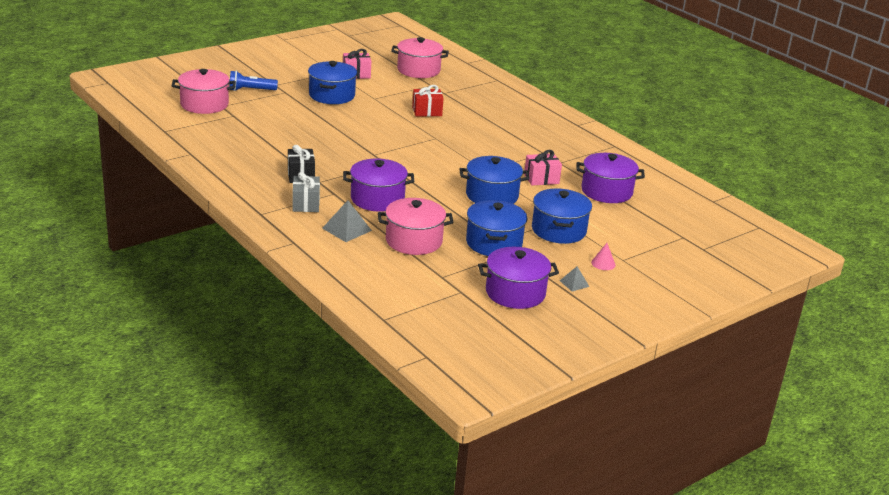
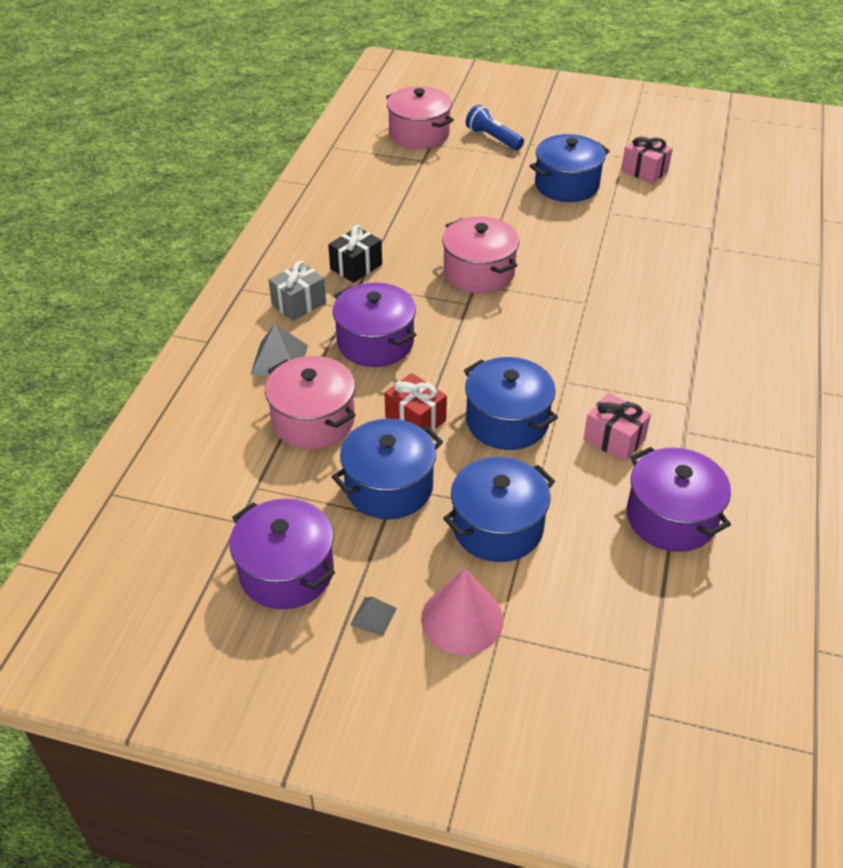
camera: 55 degrees right, 15 degrees up
pink pot [391,37,449,78] -> pink pot moved to [442,216,520,294]
red gift [412,85,444,116] -> red gift moved to [384,373,447,431]
pink cone [591,243,616,270] -> pink cone [421,568,504,655], size x1.99

